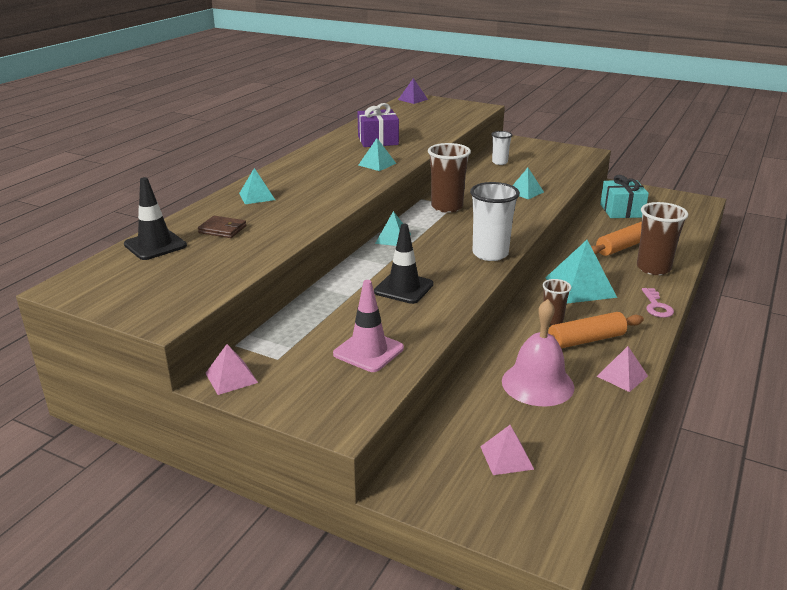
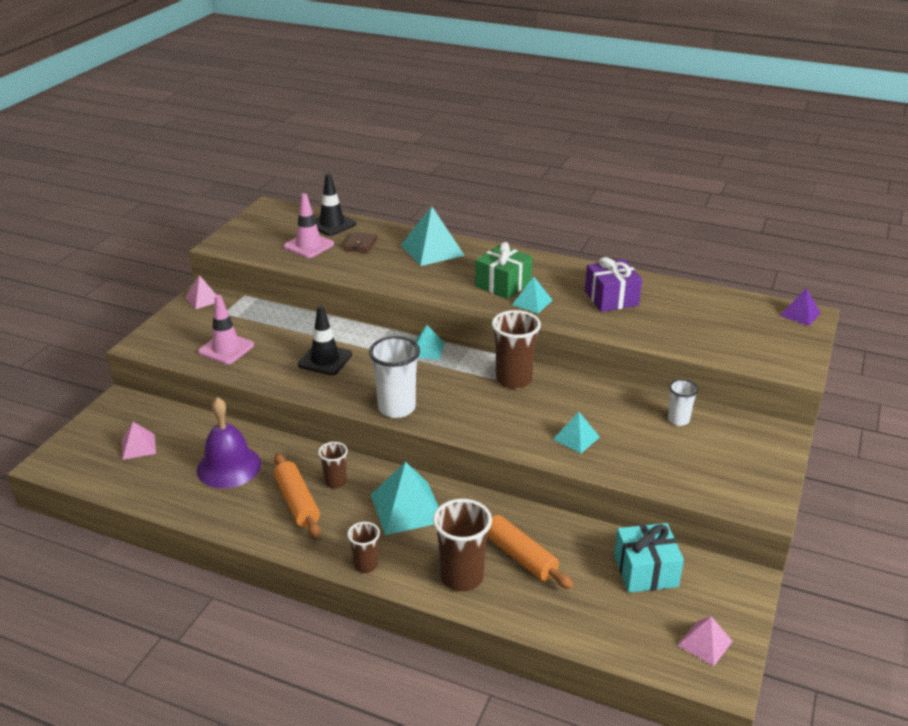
camera: 85 degrees right, 5 degrees up
turquoise pyramid [239,168,275,204] -> turquoise pyramid [401,206,465,266], size x1.75
pink bell [502,299,574,406] -> purple bell [197,397,261,488]
pink pyramid [597,346,648,392] -> pink pyramid moved to [677,616,733,666]
pink key [642,288,674,318] -> brown cup [347,522,380,573]
none -> pink traffic cone [283,193,334,258]
none -> green gift [475,242,532,299]

